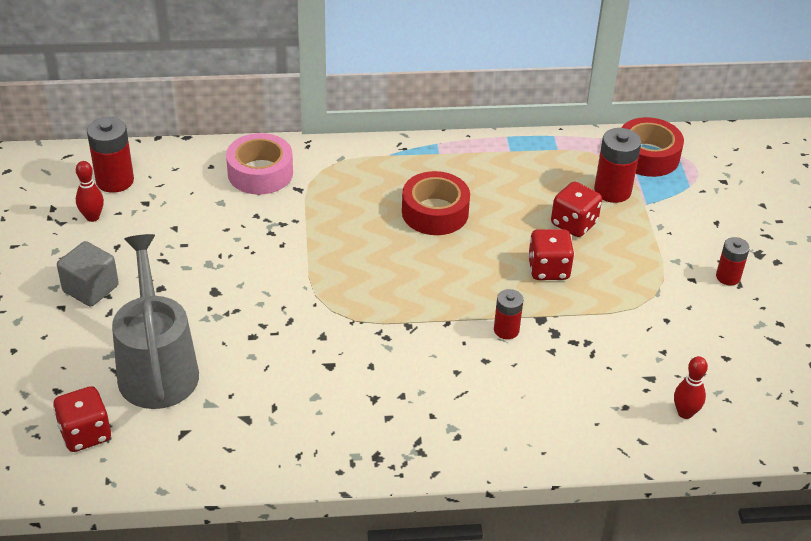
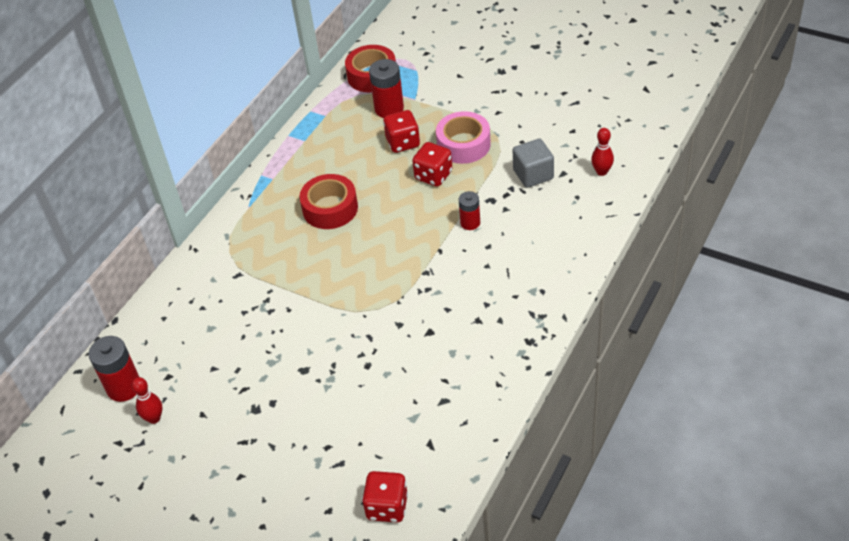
camera: 50 degrees left, 5 degrees up
grey cube [57,241,119,307] -> grey cube moved to [513,139,554,188]
grey watering can [112,234,199,409] -> none
pink tape [226,133,293,195] -> pink tape moved to [436,111,491,164]
red battery [716,237,750,286] -> none

